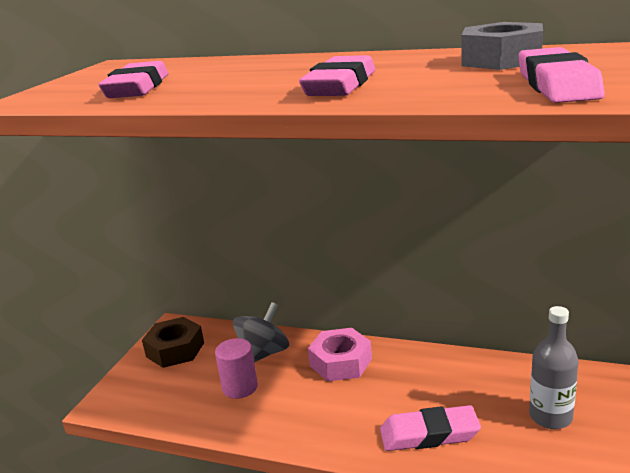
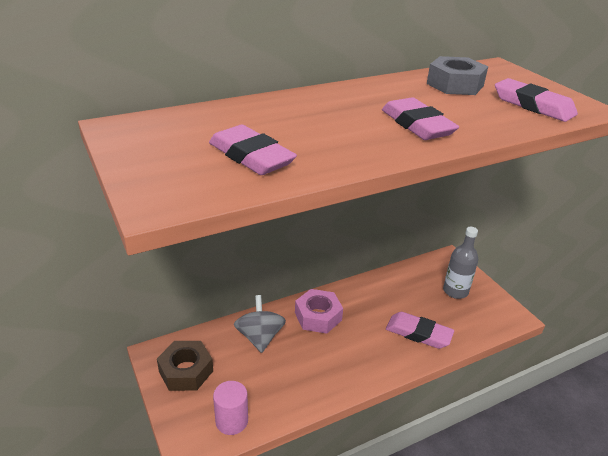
camera: 50 degrees left, 10 degrees up
pink cylinder [215,338,258,399] -> pink cylinder moved to [213,381,248,435]
pink eraser [380,405,481,451] -> pink eraser turned 75 degrees clockwise [386,312,454,349]

